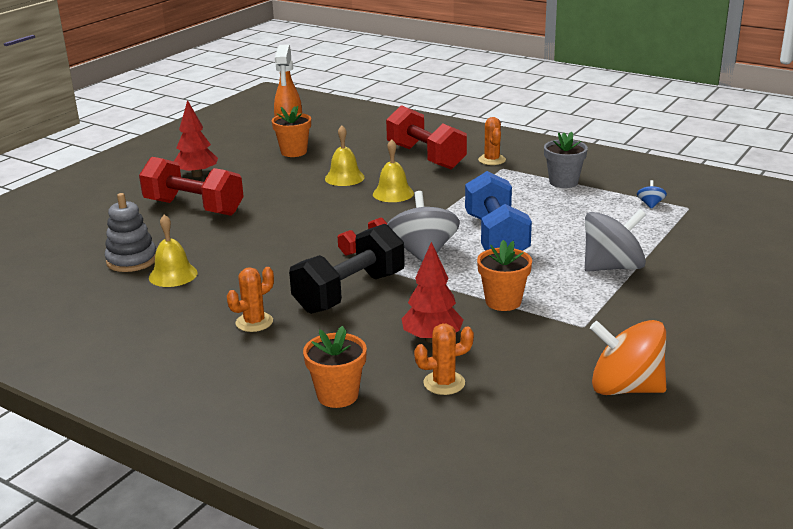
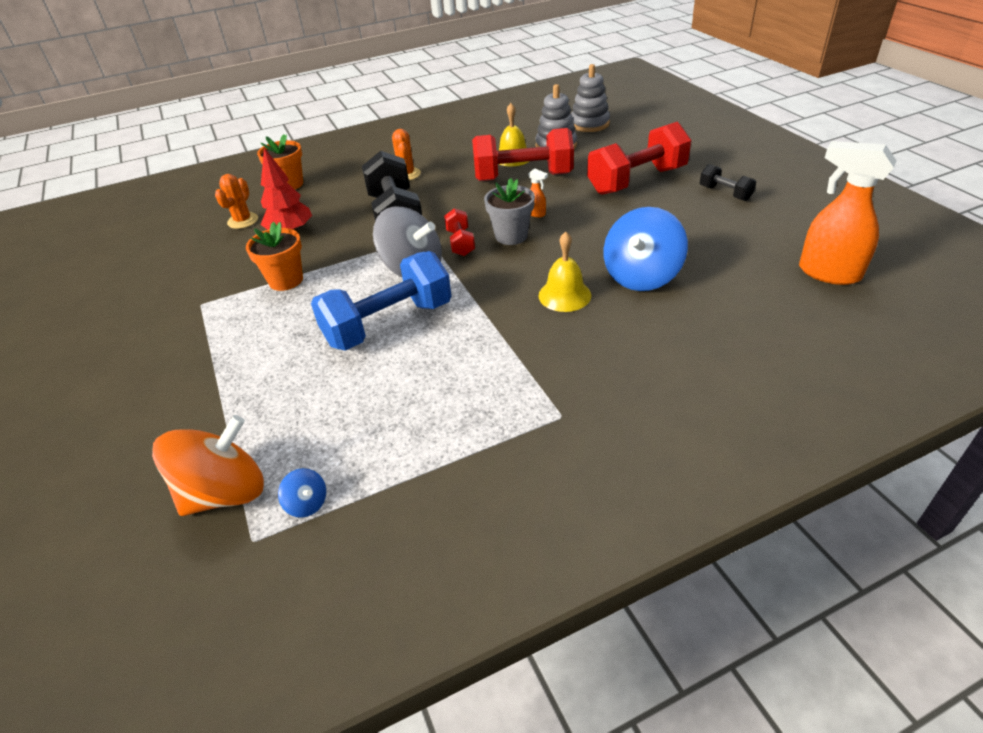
camera: 125 degrees right, 15 degrees up
red tree [174,100,218,177] -> black dumbbell [700,164,756,201]
orange flower pot [272,106,311,157] -> none
yellow bell [325,125,365,186] -> blue spinning top [604,207,688,291]
red dumbbell [386,105,467,169] -> red dumbbell moved to [472,128,574,181]
blue dumbbell [465,171,532,251] -> blue dumbbell turned 60 degrees counterclockwise [311,251,451,351]
orange cactus [478,117,506,165] -> none
grey flower pot [544,132,588,188] -> grey flower pot moved to [484,178,535,245]
grey spinning top [585,209,646,272] -> none
orange spinning top [590,320,666,395] -> orange spinning top moved to [152,415,264,516]
none -> orange spray bottle [528,168,548,217]
none -> grey stacking toy [571,64,610,132]

